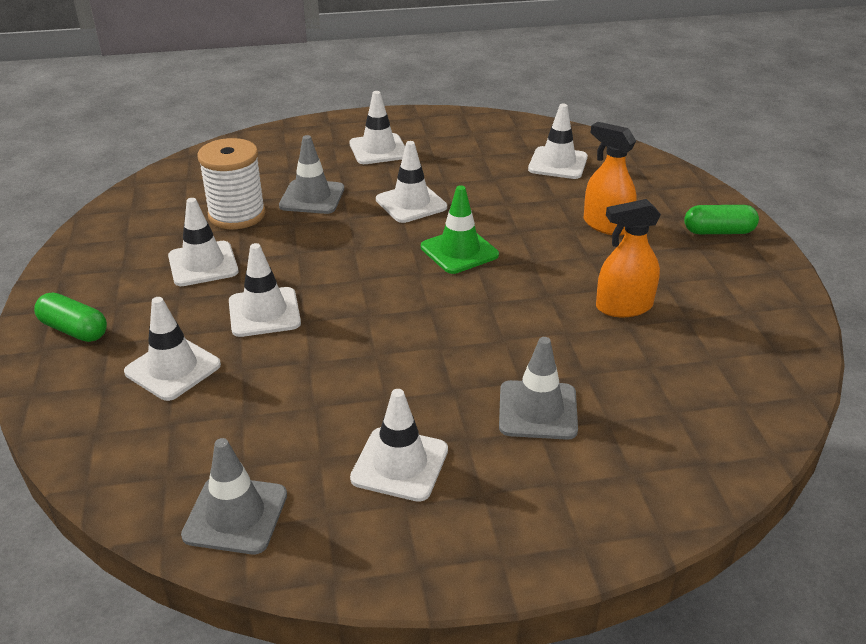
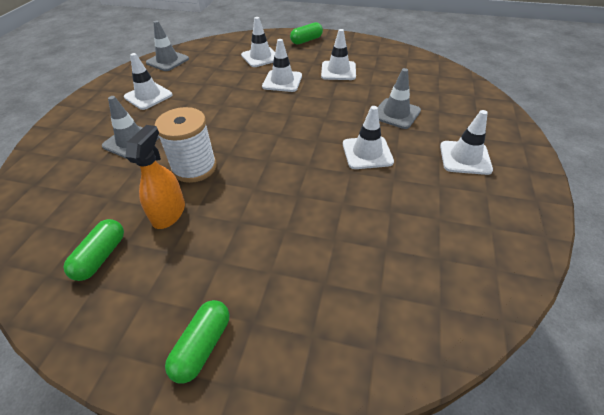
camera: 115 degrees right, 10 degrees up
white spool [197,138,266,229] -> white spool moved to [155,107,217,183]
green traffic cone [421,185,499,274] -> none
white traffic cone [528,104,588,179] -> none
orange spray bottle [584,122,637,236] -> none
none -> green capsule [64,219,124,281]

